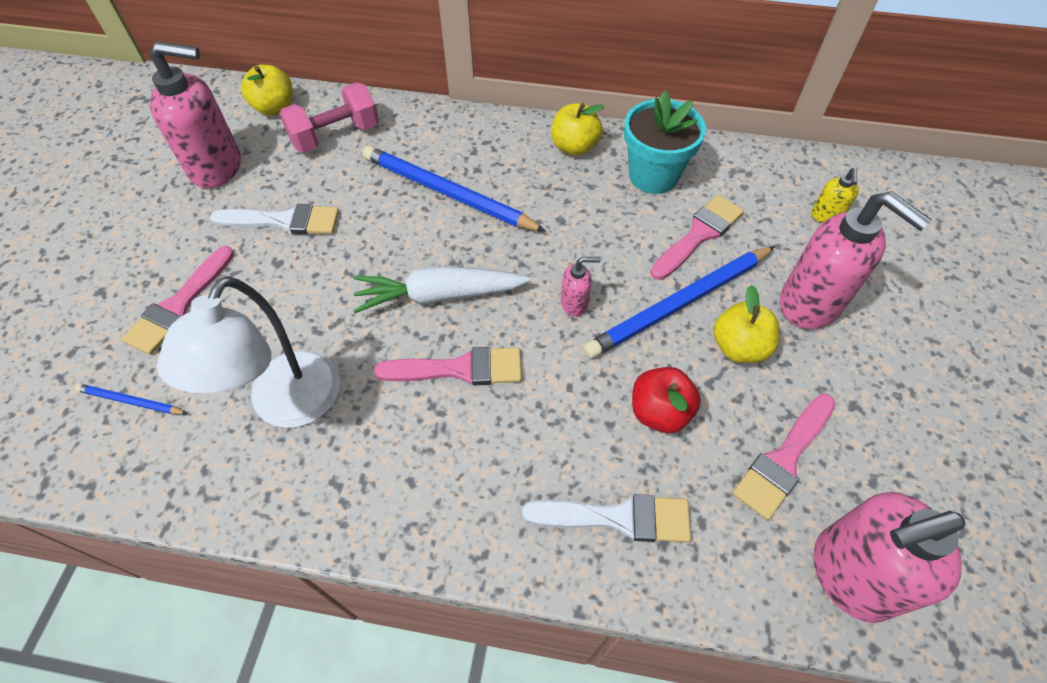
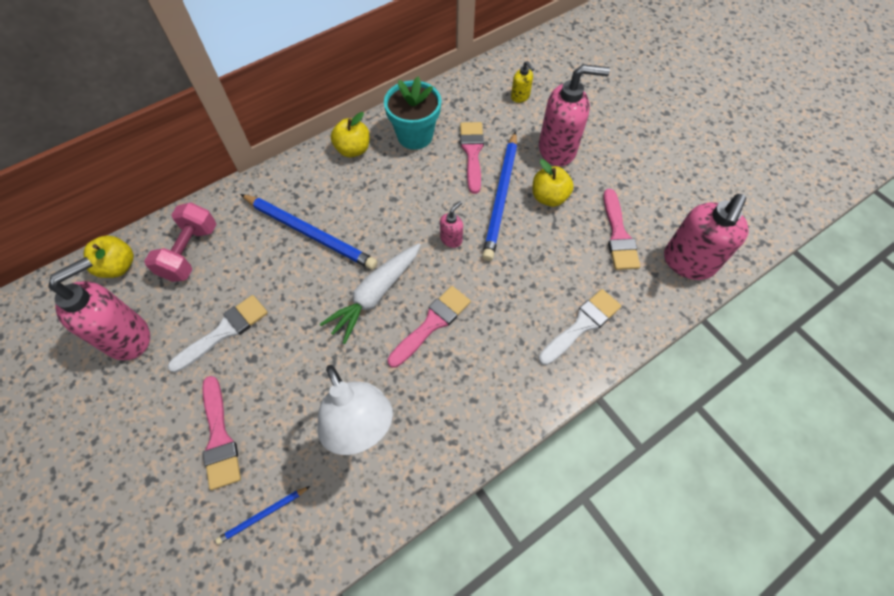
camera: 45 degrees left, 5 degrees up
blue pencil [362,146,546,232] -> blue pencil turned 135 degrees counterclockwise [240,194,378,270]
red apple [632,367,701,433] -> none

